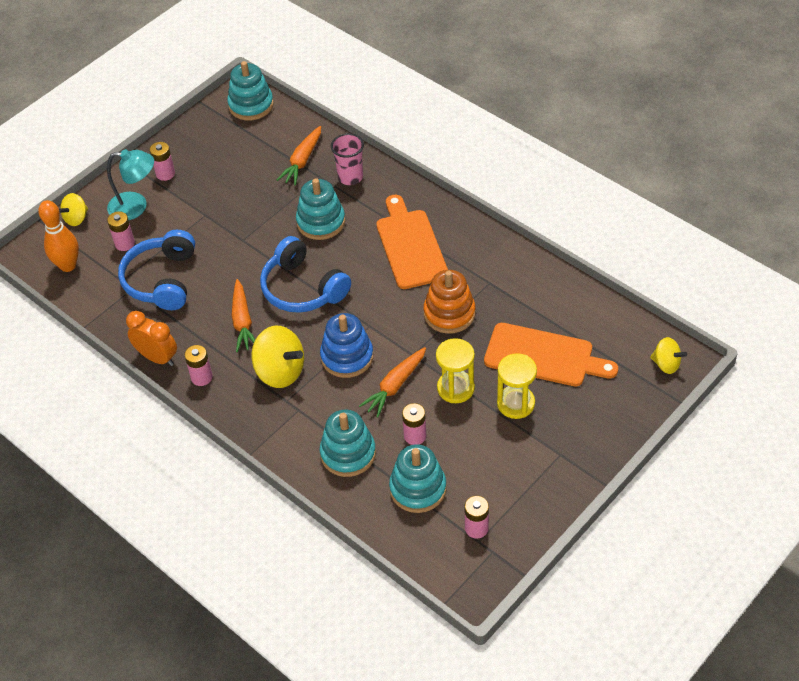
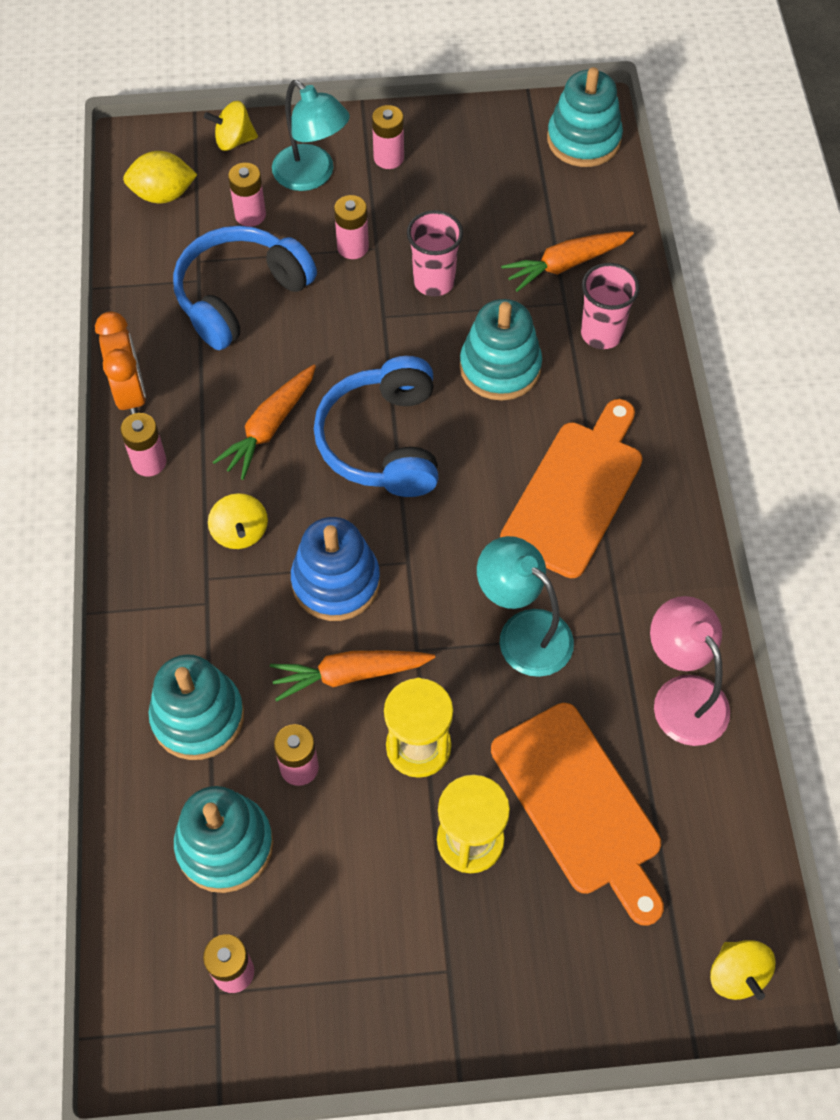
camera: 40 degrees right, 10 degrees up
orange bowling pin [38,200,79,272] -> yellow lemon [123,151,197,203]
yellow spinning top [251,326,304,388] -> yellow spinning top [208,493,268,549], size x0.58
orange stacking toy [424,270,475,334] -> turquoise lamp [477,536,574,677]
none -> pink battery [334,195,369,259]
none -> pink cup [407,210,463,296]
none -> pink lamp [650,596,730,746]

